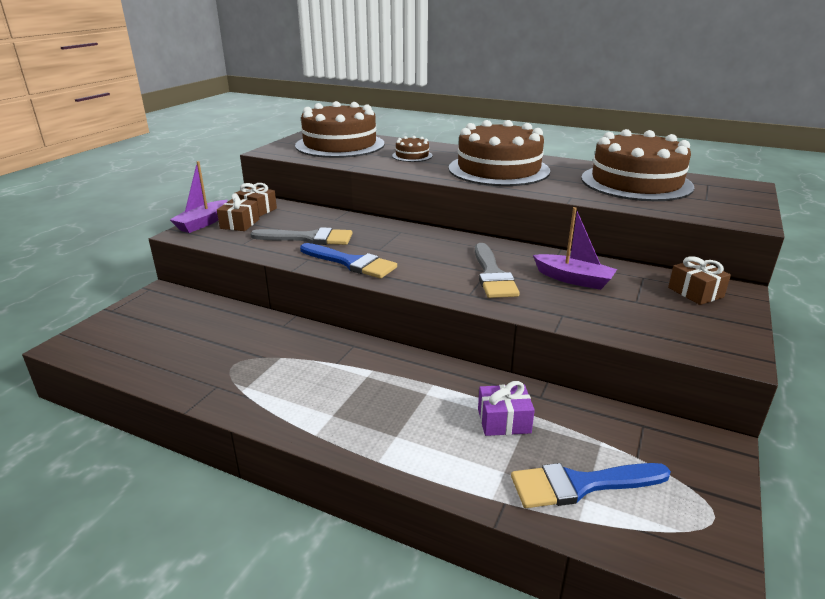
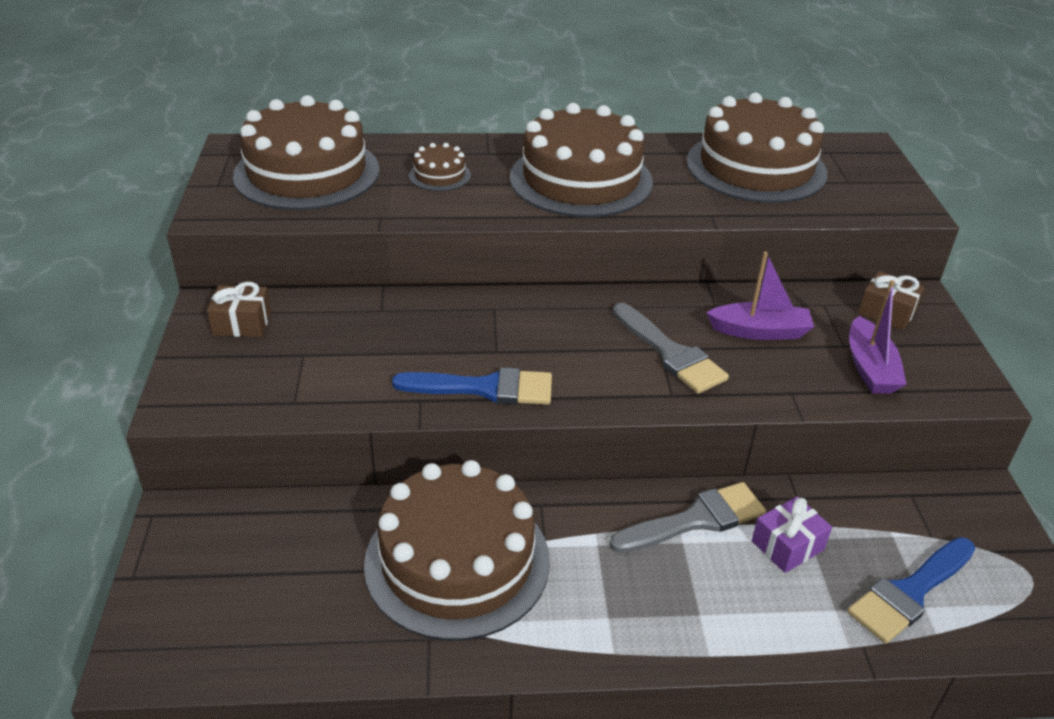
camera: 30 degrees left, 10 degrees up
purple boat [170,161,227,233] -> purple boat moved to [849,280,907,394]
brown gift [217,193,259,231] -> none
grey brush [250,227,352,245] -> grey brush moved to [609,482,766,553]
none -> brown cake [364,460,550,641]

